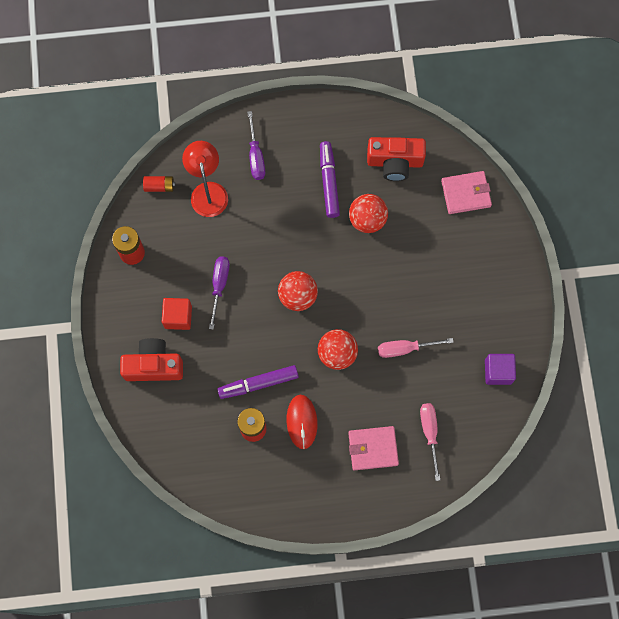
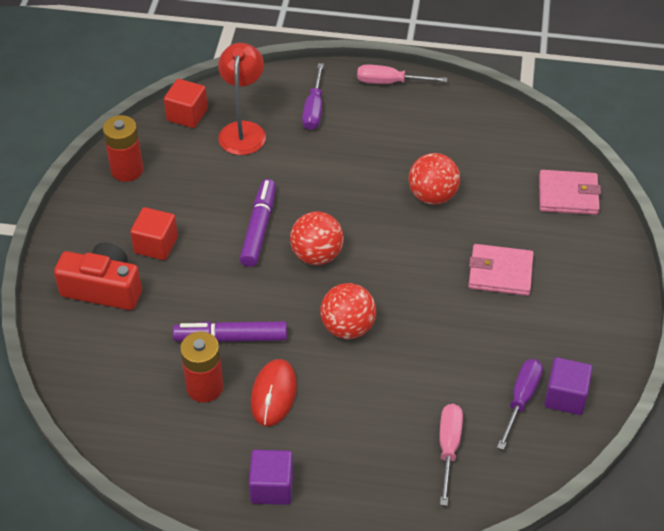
camera: 15 degrees right, 25 degrees down
red battery [143,176,175,192] -> red cube [164,79,208,128]
purple screwdriver [209,256,230,330] -> purple screwdriver moved to [497,359,543,450]
purple marker [320,141,340,218] -> purple marker moved to [240,179,276,267]
pink wallet [348,426,399,471] -> pink wallet moved to [469,244,534,296]
red camera [367,137,426,181] -> none
pink screwdriver [378,338,454,358] -> pink screwdriver moved to [357,64,447,84]
none -> purple cube [249,450,293,505]

